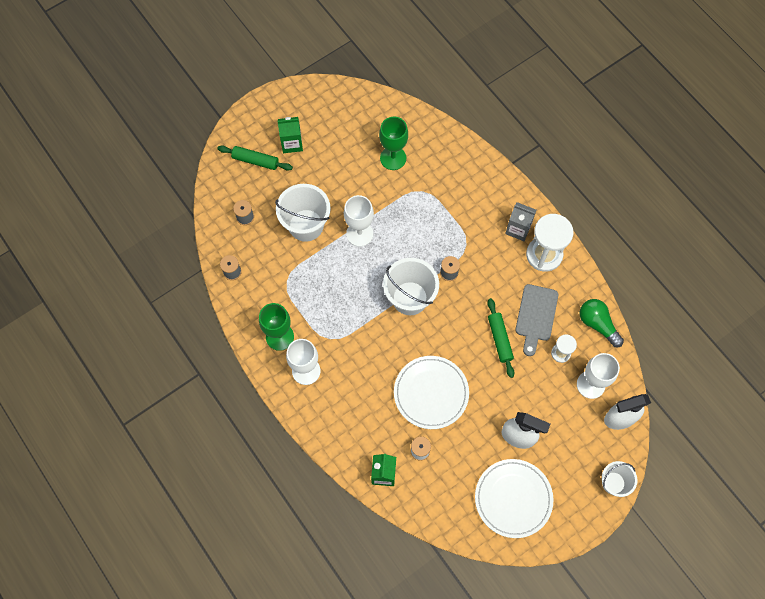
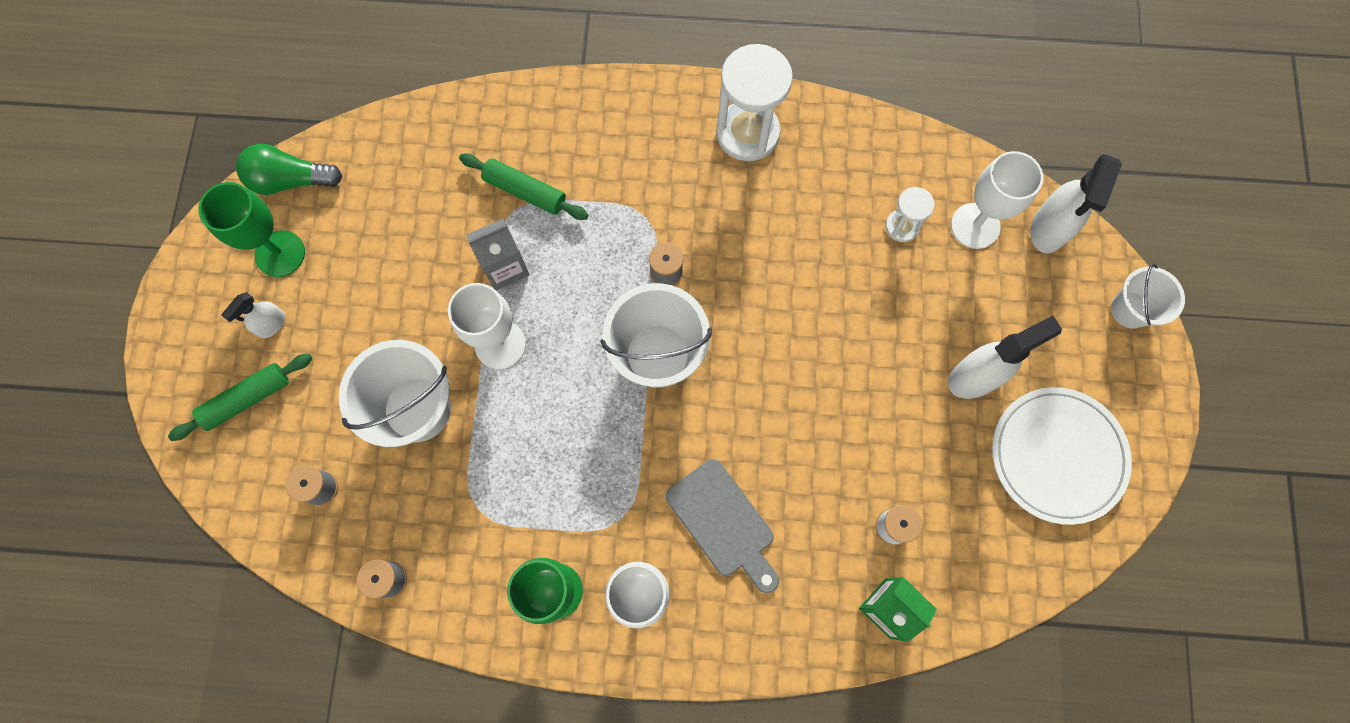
camera: 50 degrees left, 5 degrees up
green carton [278,117,303,153] -> white spray bottle [221,292,285,338]
green goblet [379,117,408,170] -> green goblet moved to [198,182,305,277]
white plate [394,356,469,429] -> none
green rolling pin [487,298,514,378] -> green rolling pin moved to [459,153,588,220]
grey carton [505,202,536,241] -> grey carton moved to [466,219,530,291]
grey cutting board [516,284,558,356] -> grey cutting board moved to [666,459,779,593]
green light bulb [580,299,624,347] -> green light bulb moved to [236,144,342,195]

